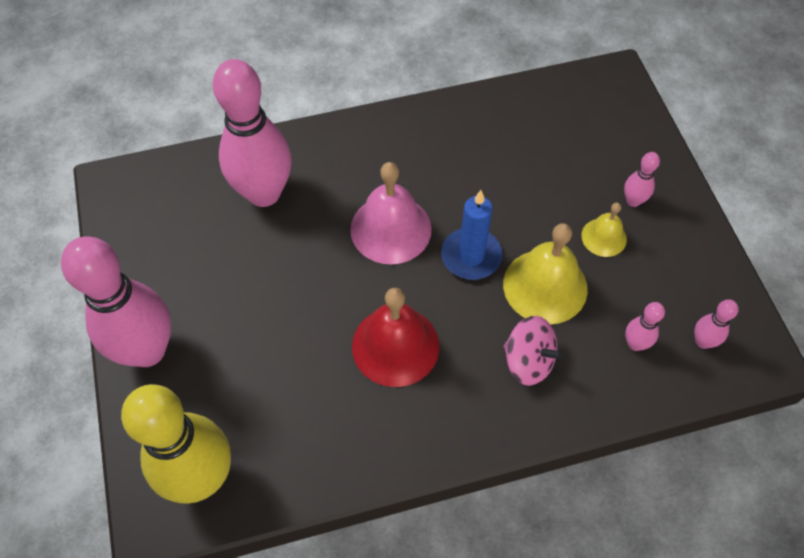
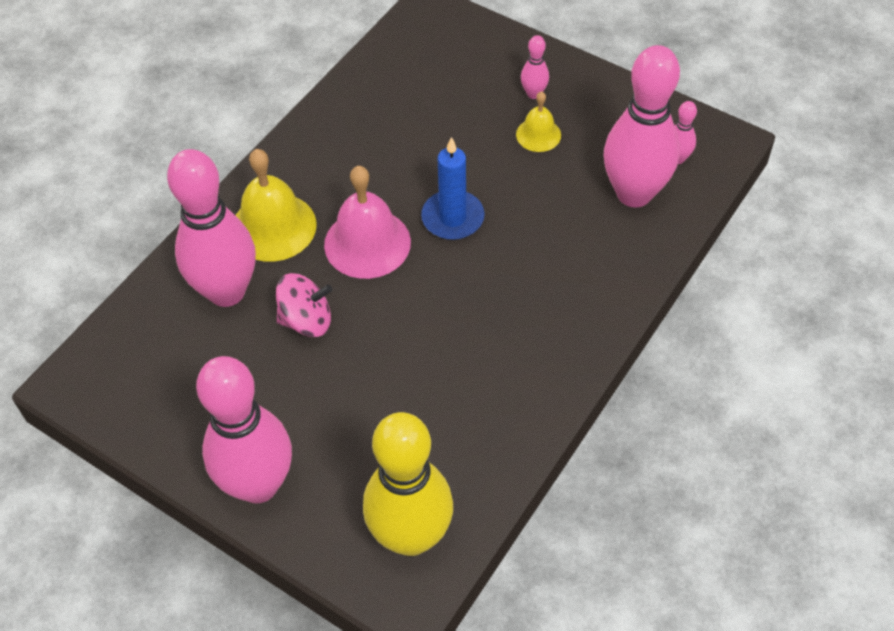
camera: 40 degrees left, 5 degrees down
red bell [352,288,439,387] -> none
yellow bell [503,223,588,325] -> yellow bell moved to [235,149,317,262]
pink spinning top [504,316,563,386] -> pink spinning top moved to [276,273,332,337]
pink bowling pin [625,302,665,351] -> pink bowling pin [604,45,680,207], size x2.40

